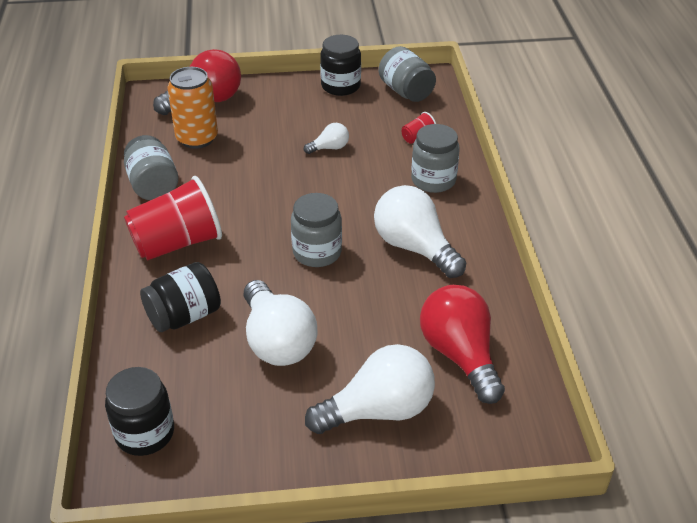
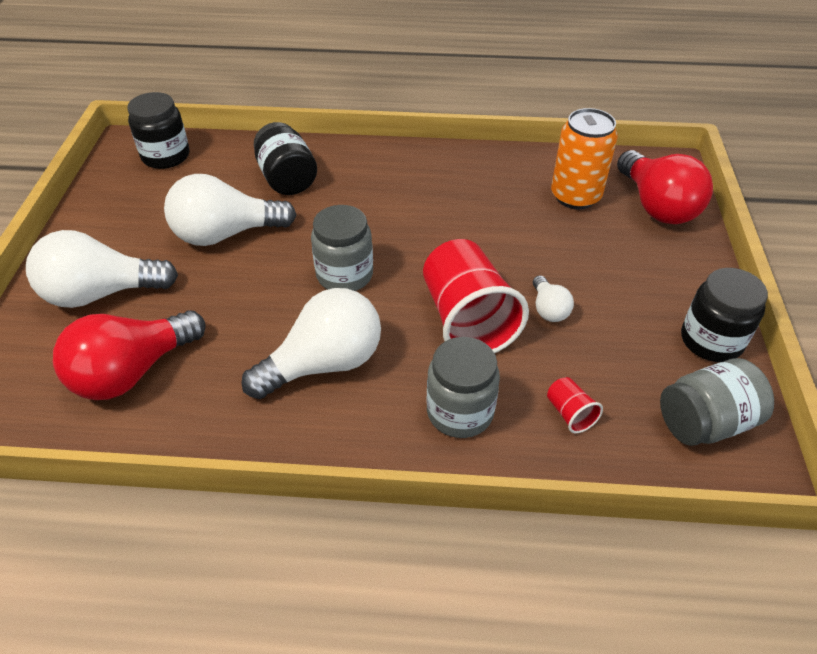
camera: 100 degrees right, 5 degrees up
grey jar [124,135,178,200] -> none
red cup [124,176,222,260] -> red cup moved to [423,239,529,353]
white light bulb [305,344,435,434] -> white light bulb turned 90 degrees clockwise [26,230,178,308]
red light bulb [420,285,505,404] -> red light bulb turned 150 degrees clockwise [53,310,206,400]

